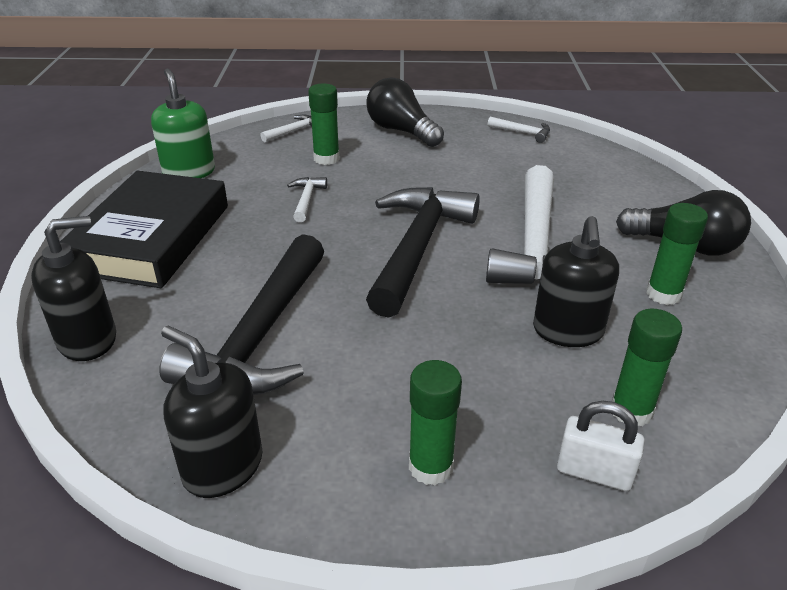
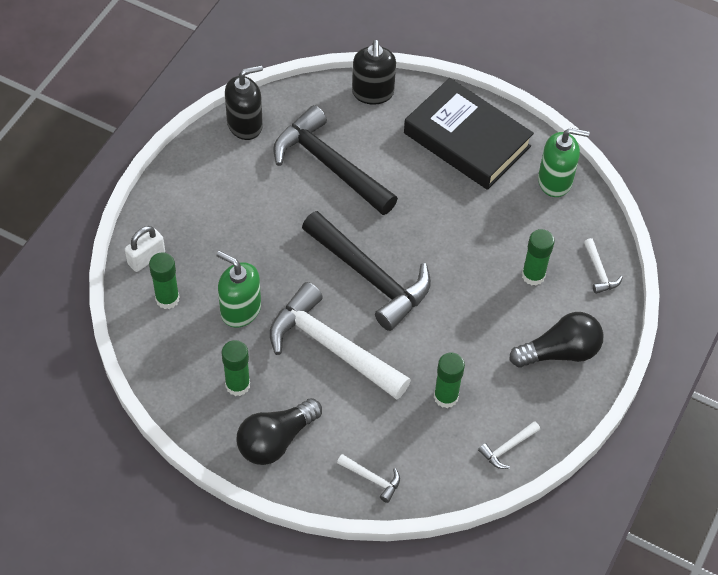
camera: 115 degrees right, 20 degrees up
white hammer [287,177,327,222] -> white hammer moved to [337,454,400,503]
green glue stick [409,360,462,485] -> green glue stick moved to [434,353,465,408]
black soap dispenser [533,216,619,347] -> green soap dispenser [216,251,261,328]

